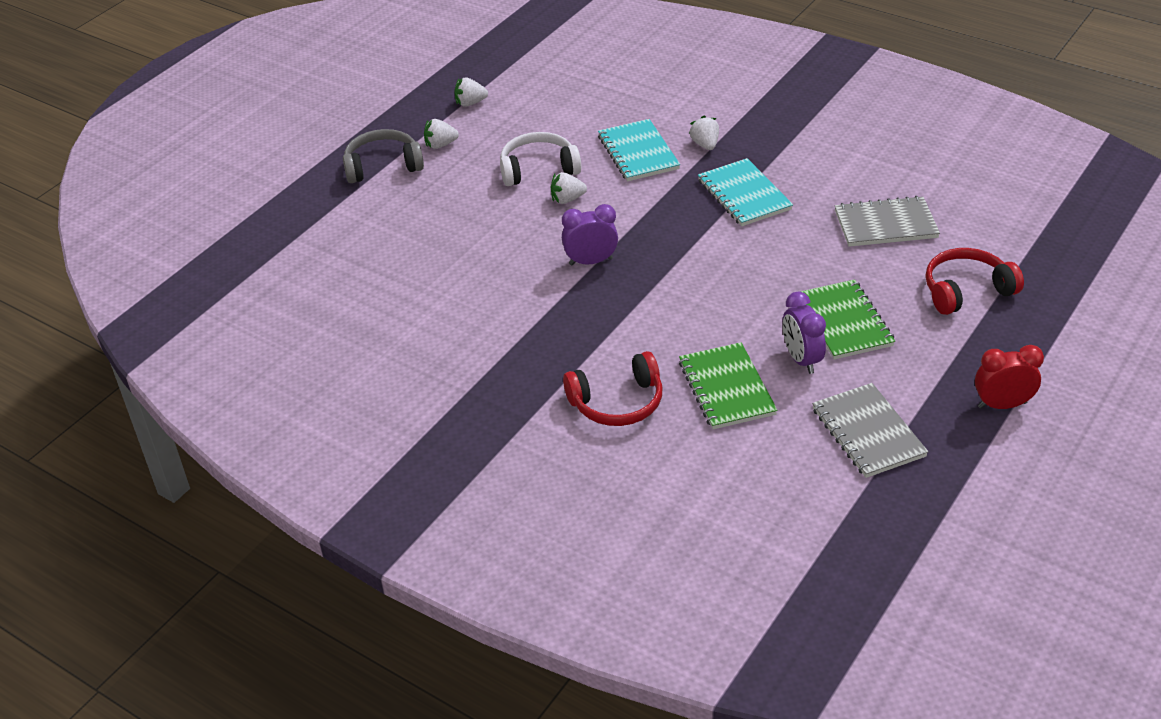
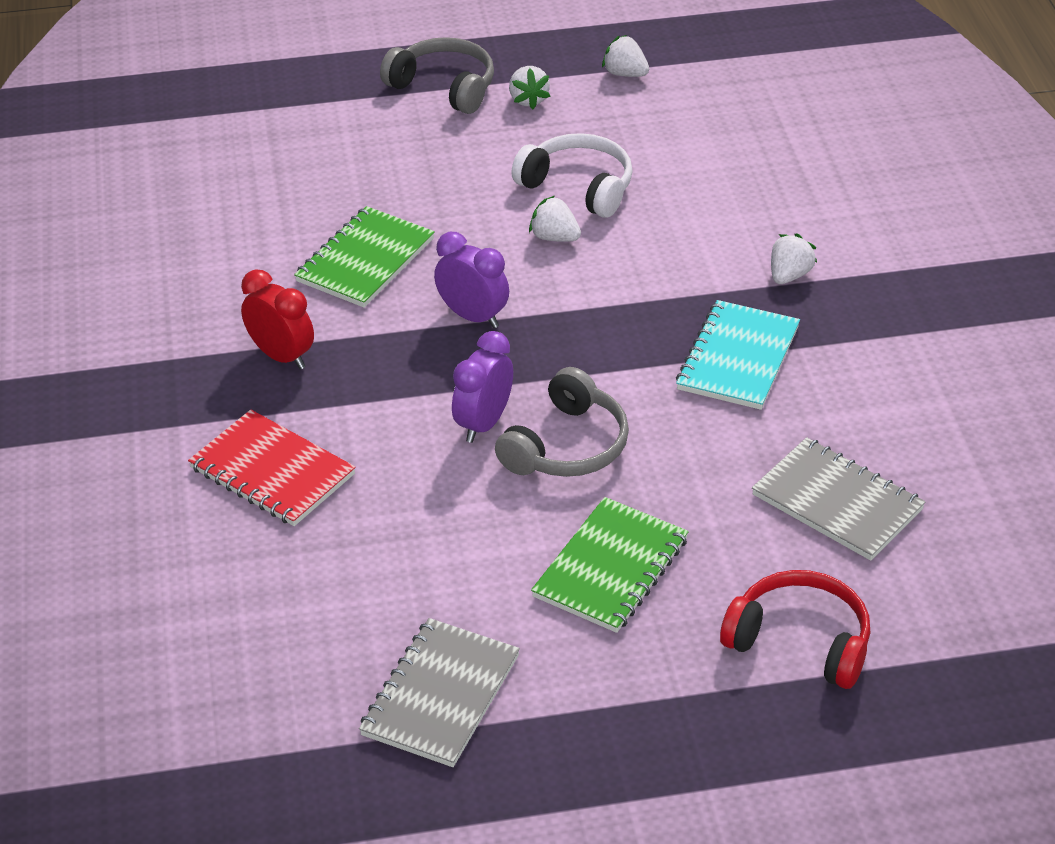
camera: 45 degrees right, 0 degrees up
white strawberry [424,119,459,149] -> white strawberry turned 135 degrees counterclockwise [509,66,550,109]
red headphones [563,351,663,426] -> red notebook [188,410,356,526]
turquoise notebook [598,119,680,181] -> none
green notebook [679,342,778,429] -> green notebook moved to [294,206,435,307]
purple clock [783,291,826,374] -> purple clock moved to [452,331,513,443]
red clock [975,345,1044,409] -> red clock moved to [241,269,314,369]
none -> grey headphones [495,367,629,477]

